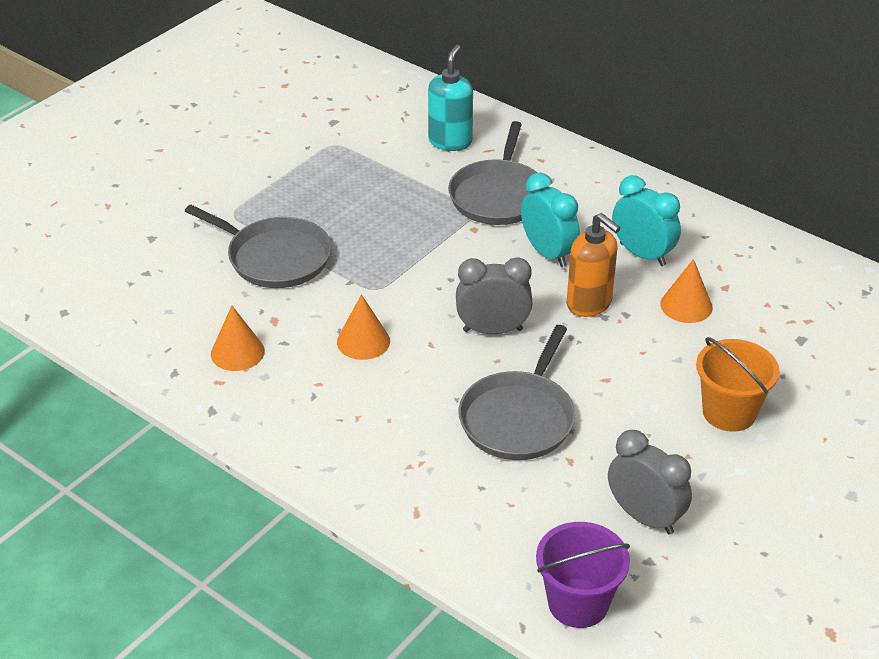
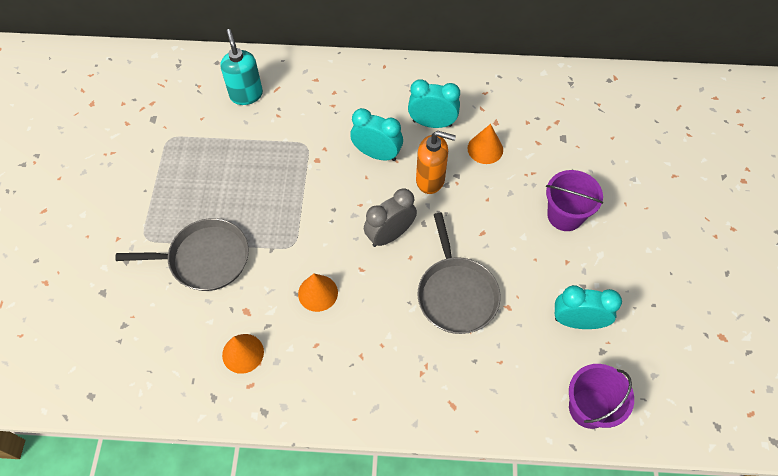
camera: 35 degrees left, 20 degrees up
grey pan [448,121,537,225] -> none
grey clock [608,430,692,535] -> turquoise clock [555,285,622,329]
orange bucket [696,337,780,432] -> purple bucket [546,170,603,231]

